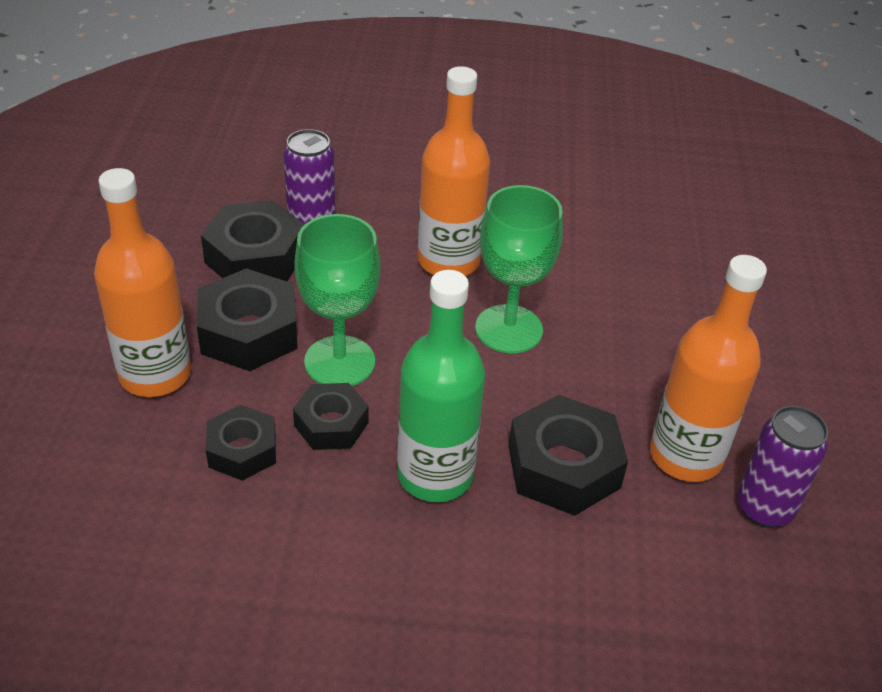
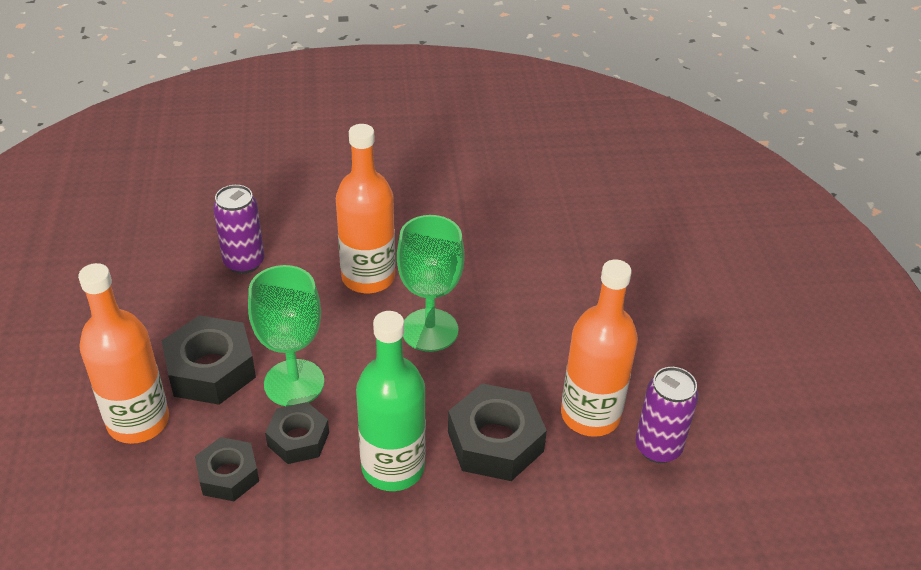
camera: 10 degrees left, 0 degrees up
black nut [201,200,305,282] -> none

